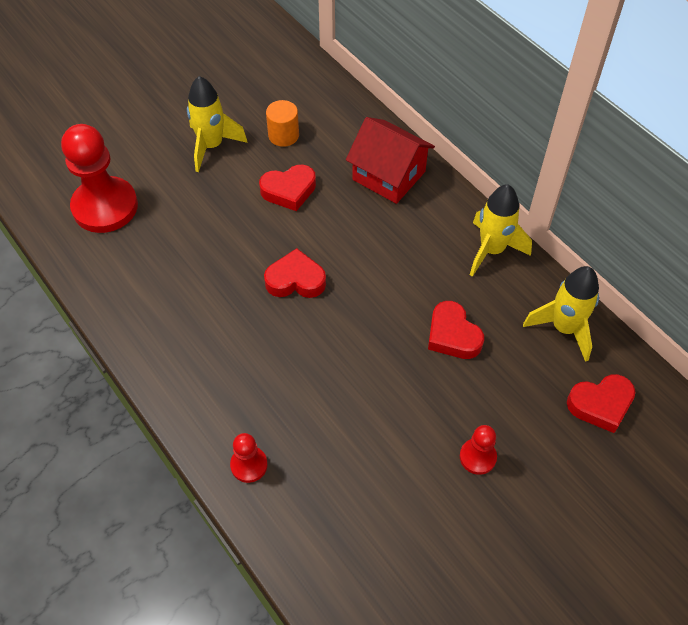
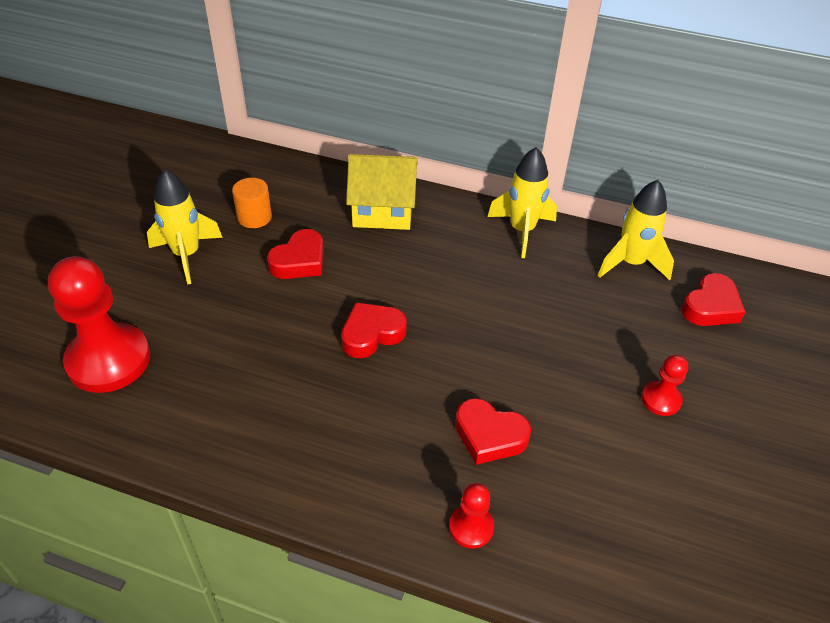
camera: 35 degrees left, 10 degrees down
red house [346,117,435,204] -> yellow house [346,154,418,230]
red heart [428,301,484,359] -> red heart moved to [455,398,531,465]

